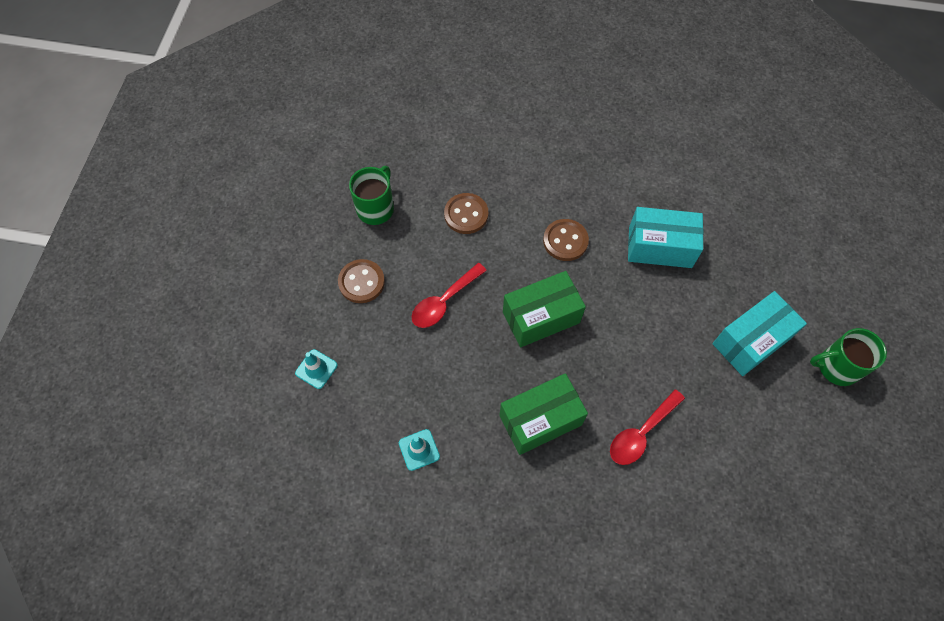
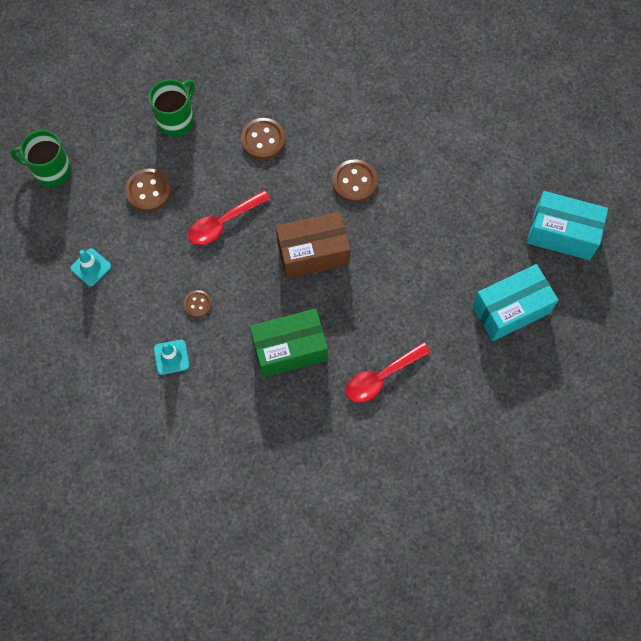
camera: 10 degrees right, 5 degrees up
green box [503,271,586,347] -> brown box [276,212,351,279]
turquoise box [628,207,703,268] -> turquoise box moved to [527,191,608,260]
green mug [810,328,887,386] -> green mug moved to [10,130,71,187]
none -> brown button [184,290,212,317]

